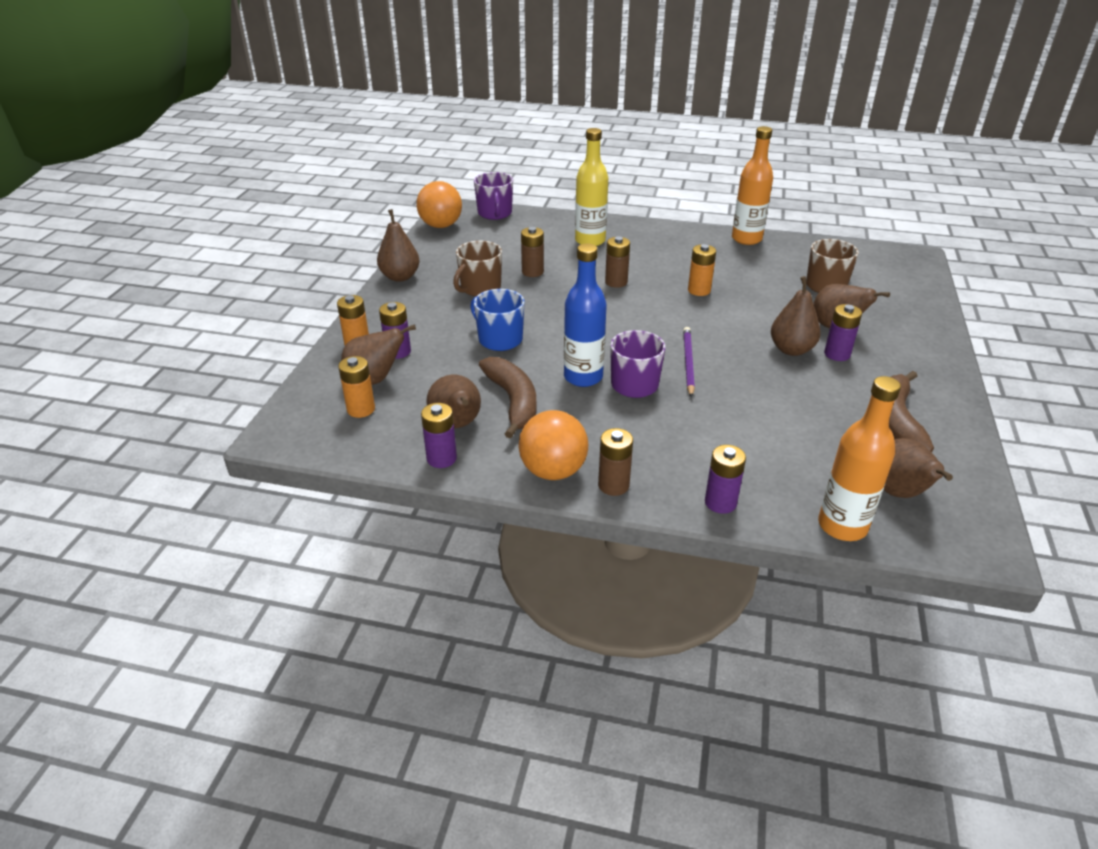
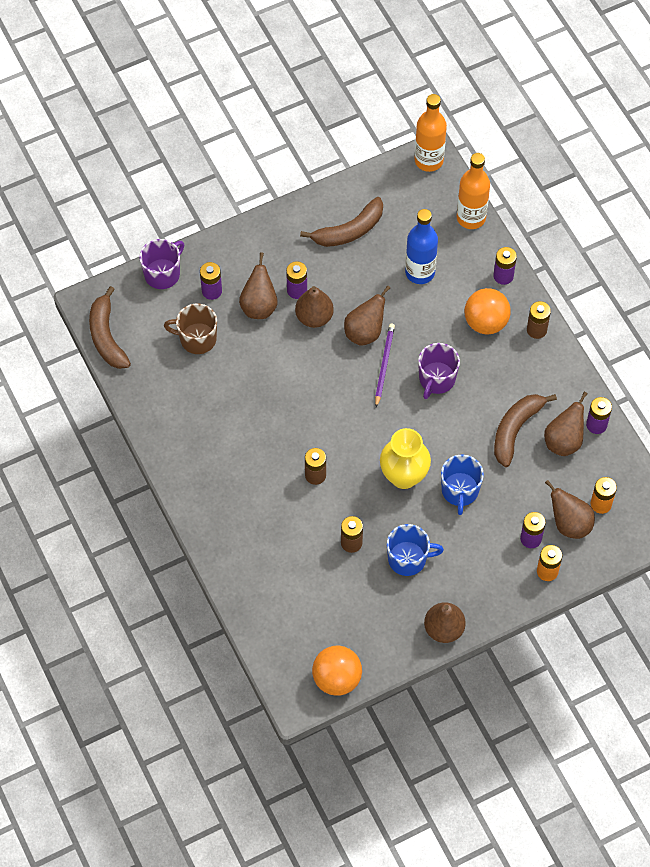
camera: 130 degrees left, 25 degrees up
brown mug [453,241,502,297] -> blue mug [387,524,444,576]
purple mug [474,172,513,220] -> purple mug moved to [139,239,184,289]
orange ball [518,410,588,480] -> orange ball moved to [465,288,511,334]
blue bottle [564,243,607,387] -> blue bottle moved to [405,209,438,284]
yellow bottle [575,128,608,246] -> none
purple pencil [683,327,695,397] -> purple pencil turned 135 degrees clockwise [375,324,395,407]
orange battery [688,244,716,296] -> none
orange bottle [732,126,773,245] -> orange bottle moved to [415,94,447,172]
brown pear [884,438,953,498] -> brown pear moved to [344,285,390,346]
none -> brown banana [89,286,131,369]
none -> purple battery [200,262,222,300]
none -> yellow vase [380,428,431,489]

